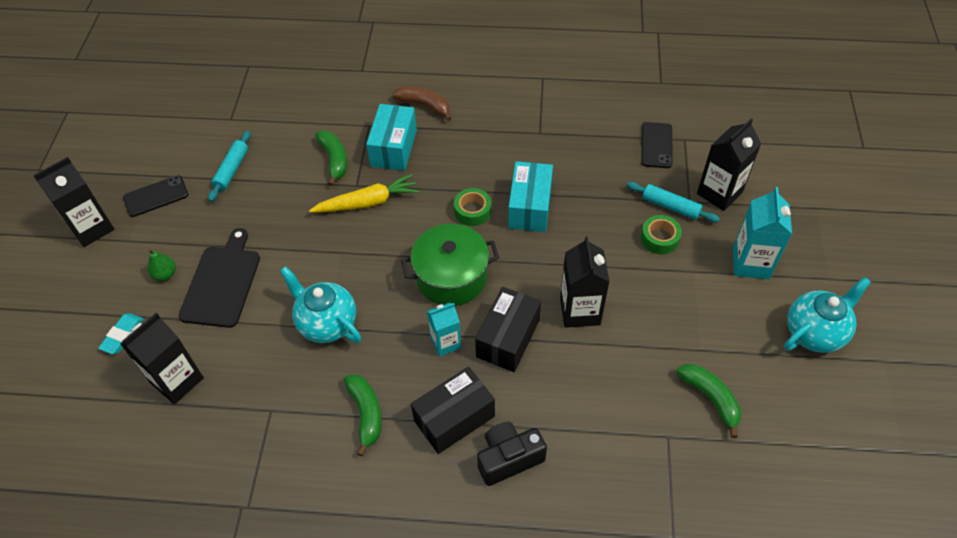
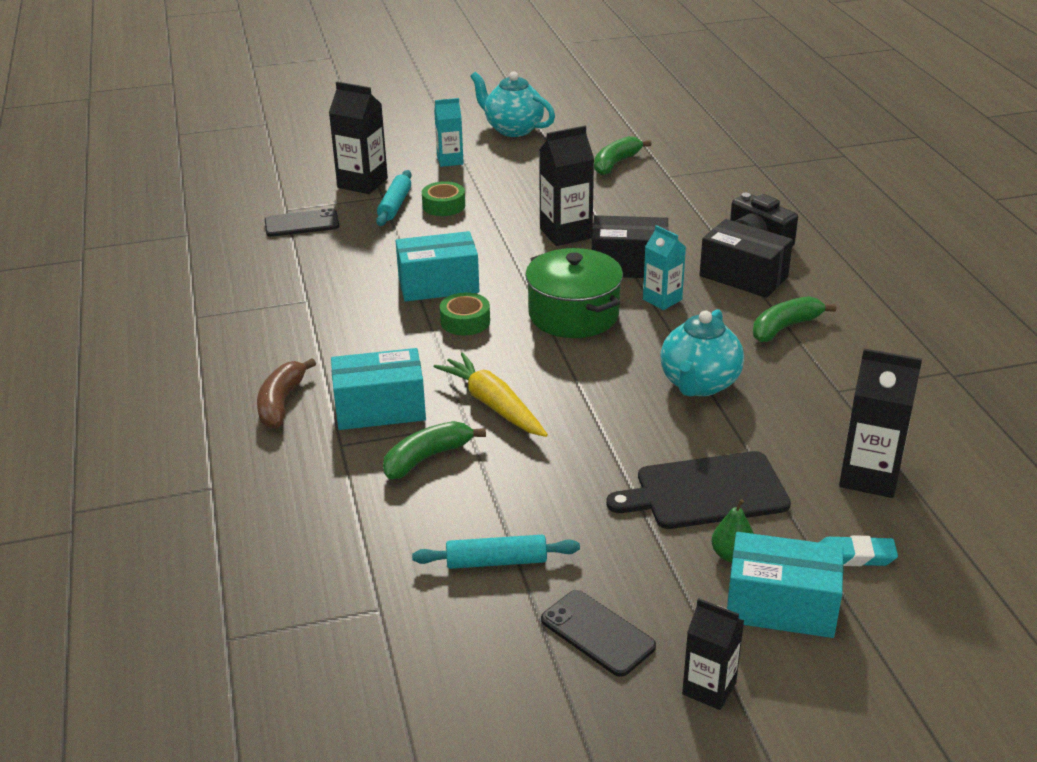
camera: 110 degrees left, 20 degrees down
black carton [33,157,114,247] -> black carton [682,598,744,710], size x0.65
turquoise carton [733,187,792,279] -> turquoise carton [434,98,464,167], size x0.65
none -> turquoise box [727,532,844,638]

